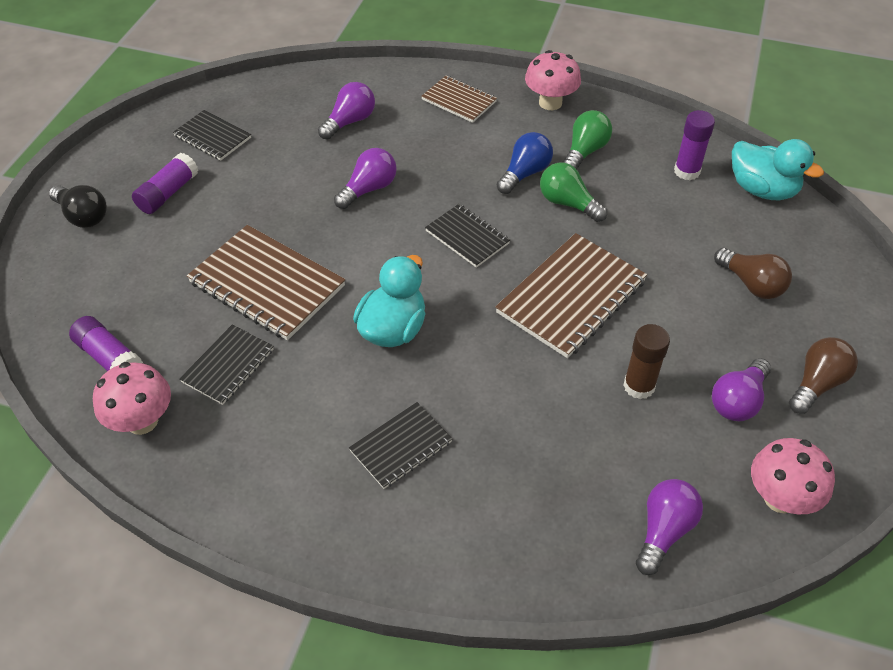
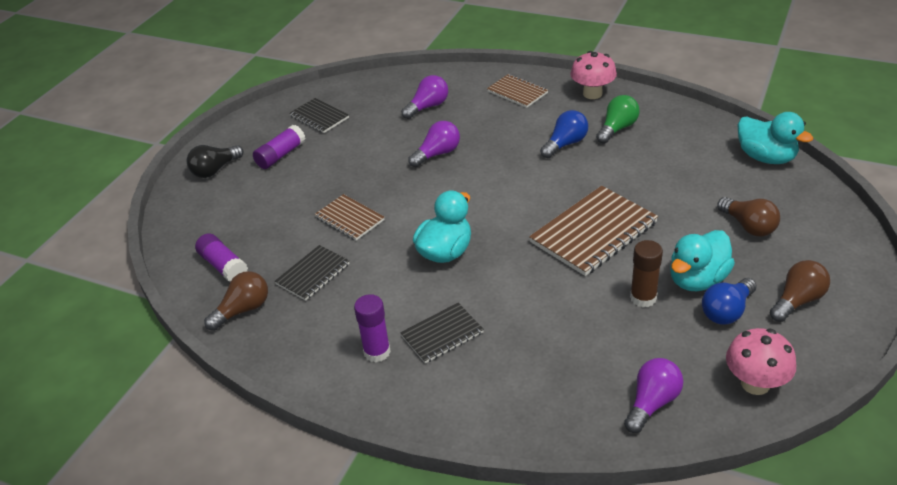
camera: 10 degrees right, 10 degrees down
black light bulb [49,185,107,228] -> black light bulb turned 90 degrees clockwise [187,145,243,178]
pink mushroom [93,362,171,435] -> brown light bulb [204,271,268,331]
brown notebook [187,225,345,340] -> brown notebook [315,194,384,240], size x0.57
black notebook [425,204,510,268] -> none
green light bulb [540,162,607,222] -> none
purple glue stick [674,110,715,180] -> purple glue stick moved to [354,294,391,362]
purple light bulb [712,358,771,421] -> blue light bulb [702,278,757,325]
none -> turquoise duck [670,230,735,291]

